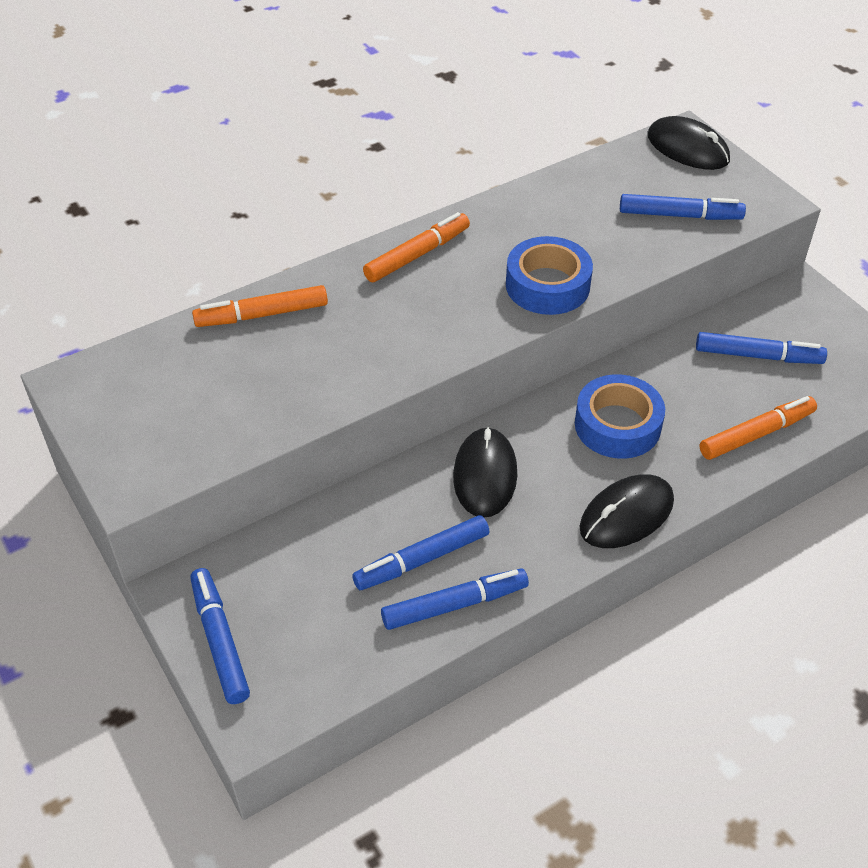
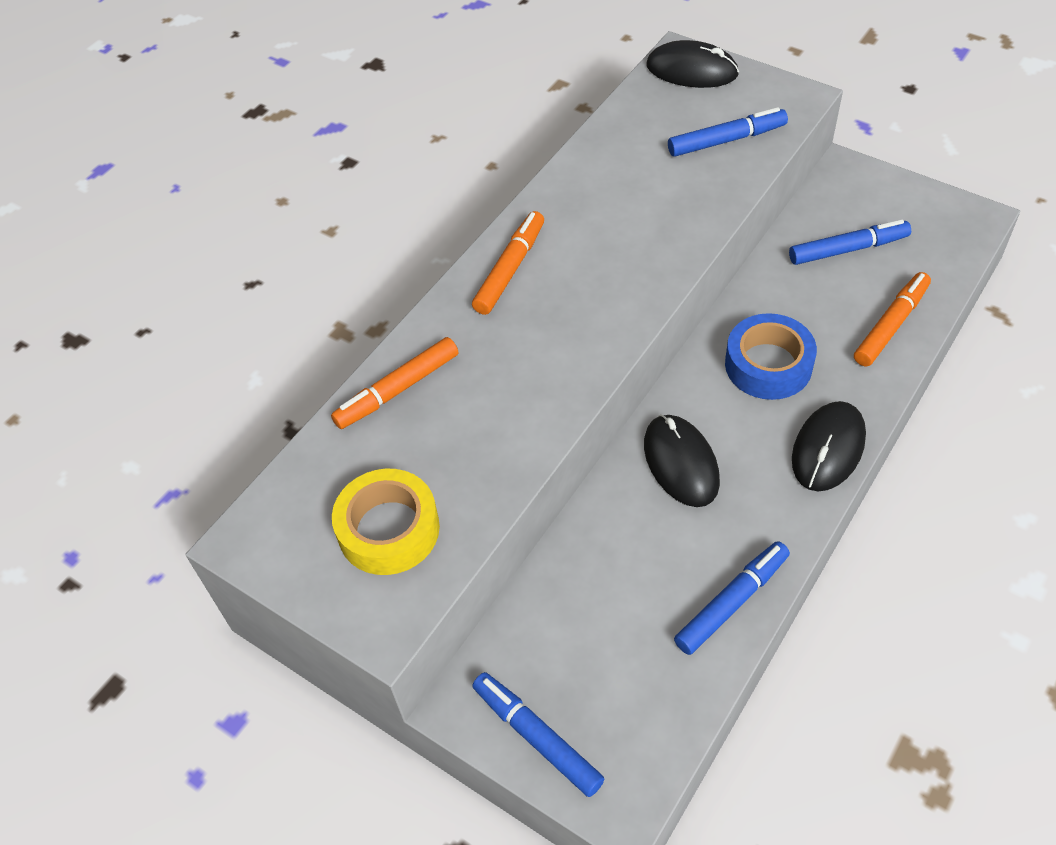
camera: 20 degrees left, 5 degrees up
blue marker [352,515,489,590] -> none
blue tape [506,236,593,315] -> none
none -> yellow tape [332,469,440,575]

